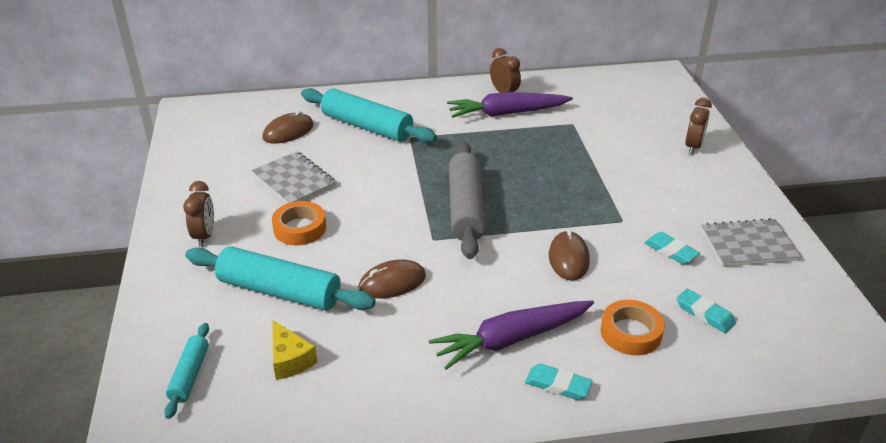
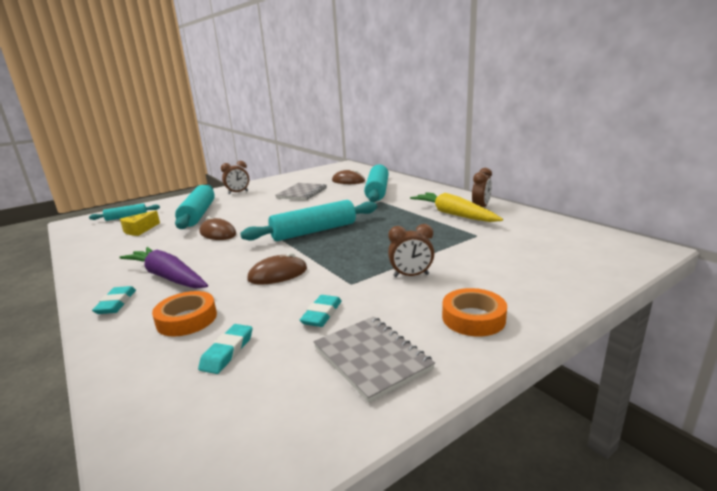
camera: 65 degrees right, 15 degrees down
orange tape [272,201,326,245] -> orange tape moved to [442,288,507,337]
purple carrot [447,92,573,118] -> yellow carrot [410,192,503,222]
grey rolling pin [449,141,486,259] -> turquoise rolling pin [240,200,377,241]
brown clock [685,98,712,154] -> brown clock moved to [388,224,434,277]

